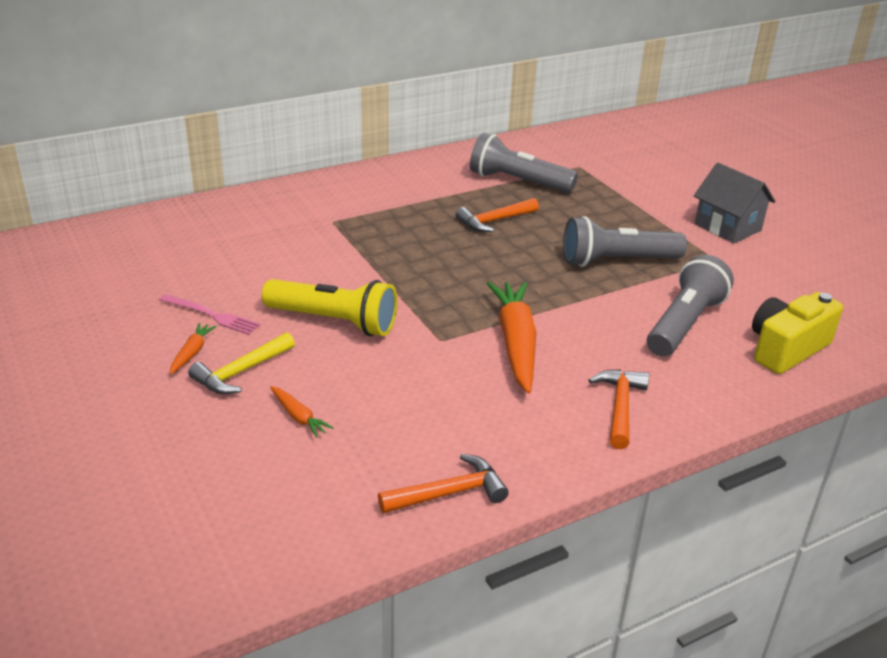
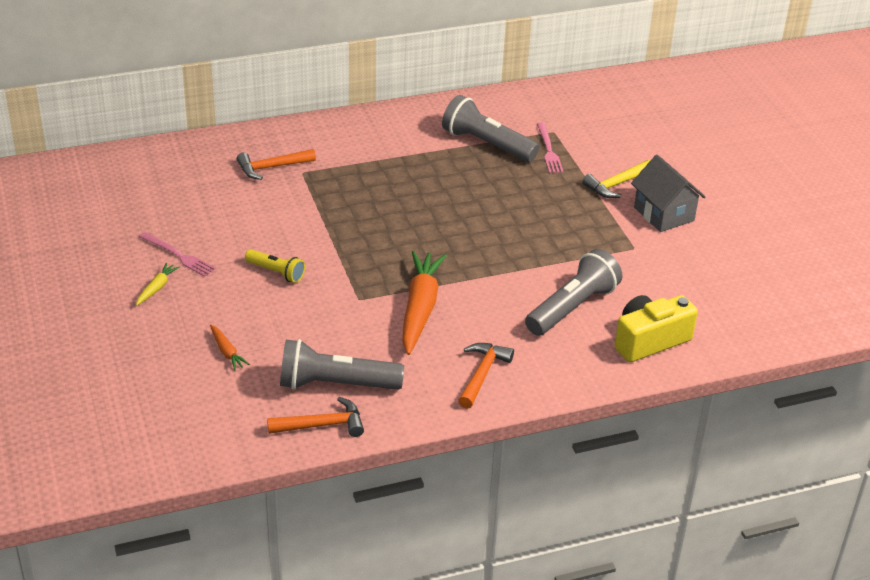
camera: 10 degrees right, 5 degrees up
orange carrot [170,323,217,375] -> yellow carrot [136,263,180,306]
yellow hammer [188,332,295,394] -> yellow hammer moved to [582,160,651,198]
yellow flashlight [261,279,397,336] -> yellow flashlight [245,249,305,283], size x0.56
orange hammer [456,198,539,232] -> orange hammer moved to [237,149,316,180]
grey flashlight [563,216,687,267] -> grey flashlight moved to [280,339,404,390]
none -> pink fork [537,123,563,173]

